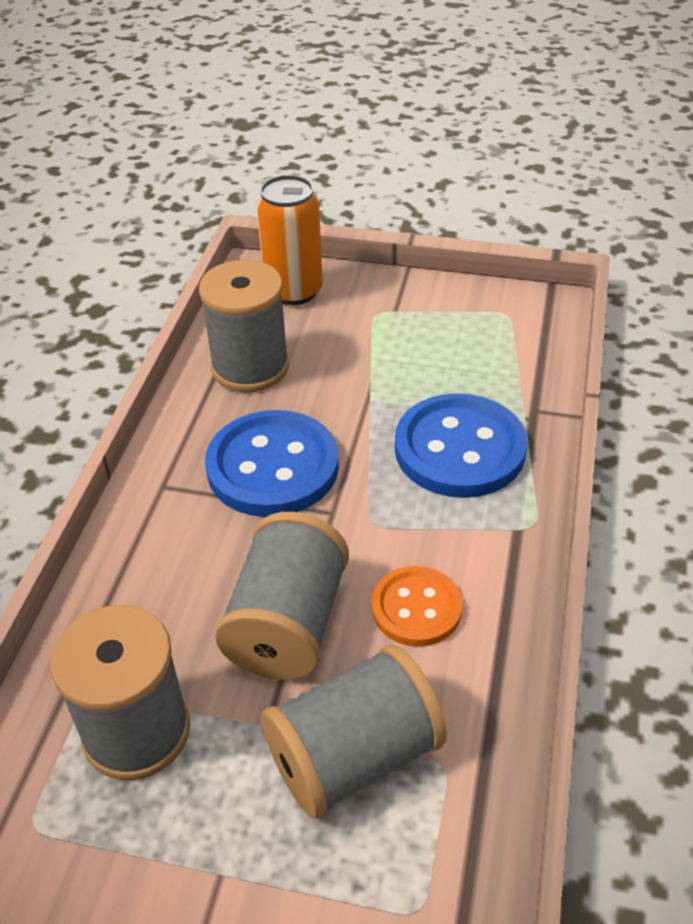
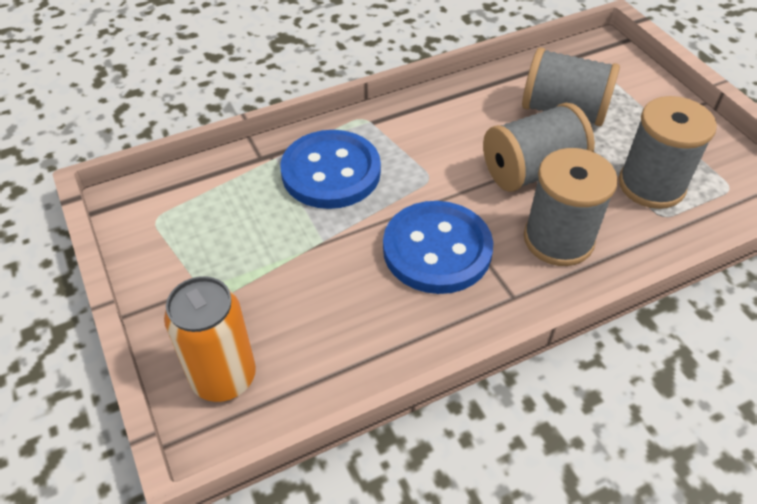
camera: 130 degrees left, 5 degrees up
grey spool [199,260,289,392] -> grey spool moved to [524,148,618,266]
orange button [372,566,463,647] -> none

